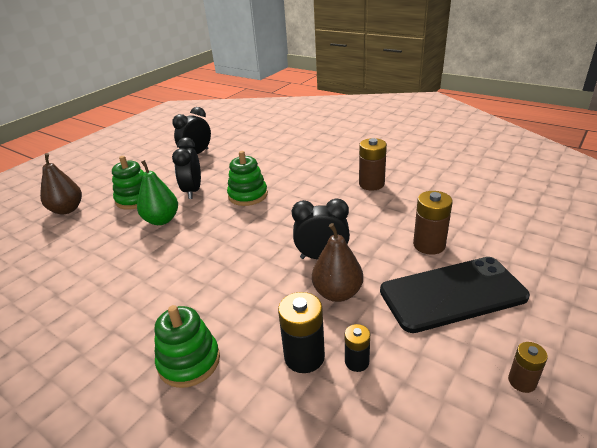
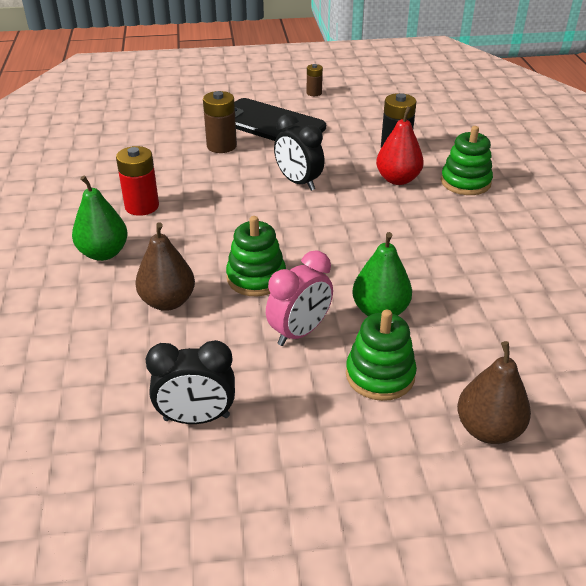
camera: 135 degrees left, 5 degrees up
black clock [172,137,201,199] -> pink clock [266,250,333,346]
brown pear [312,223,363,302] -> brown pear moved to [135,222,195,311]
black battery [345,324,370,372] -> none
brown battery [359,138,387,191] -> red battery [116,146,159,216]
none -> green pear [72,175,128,261]
none -> red pear [376,106,424,185]

